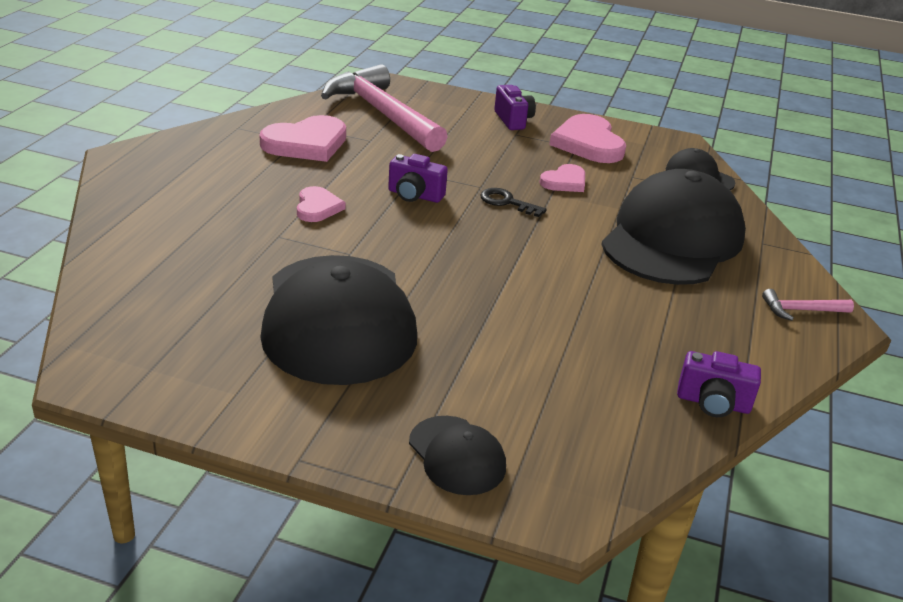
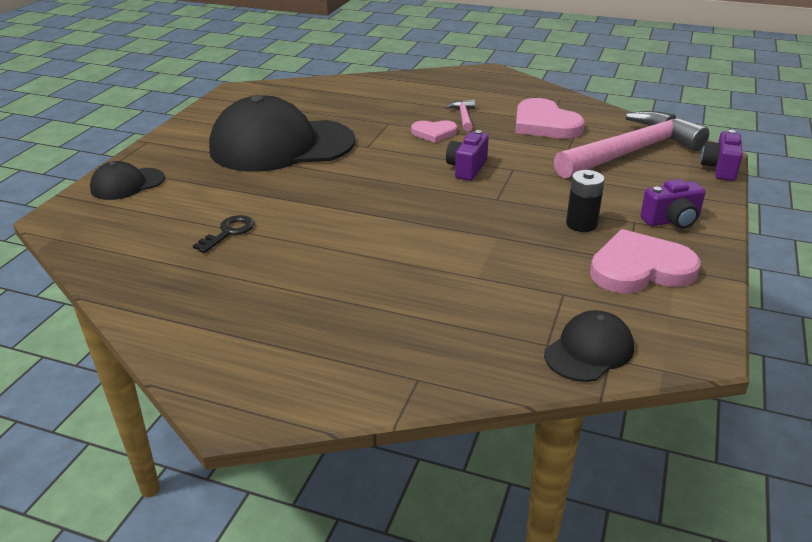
camera: 95 degrees right, 0 degrees up
black key [480,188,547,217] -> black key moved to [193,215,255,253]
pink heart [539,164,585,192] -> none
black cap [601,169,746,285] -> none
purple camera [677,351,761,417] -> purple camera moved to [701,130,743,181]
pink hammer [762,289,854,321] -> pink hammer moved to [445,100,475,131]
none -> black battery [566,170,605,232]

